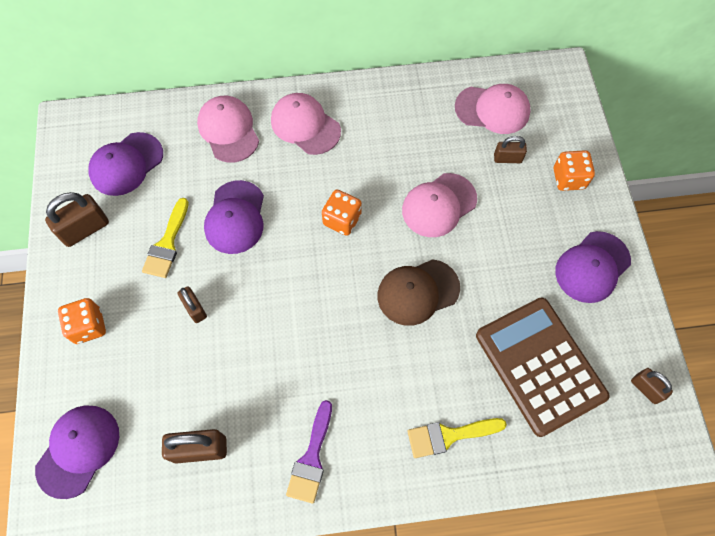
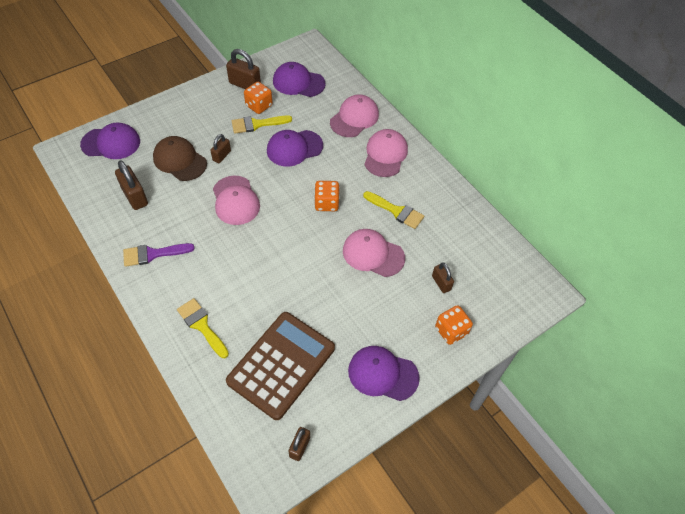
camera: 60 degrees right, 10 degrees down
orange dice [58,298,106,344] -> orange dice moved to [244,82,273,114]
brown cap [377,259,460,326] -> brown cap moved to [153,136,207,181]
pink cap [455,84,531,134] -> pink cap moved to [213,176,260,225]
none -> yellow brush [363,191,424,229]

